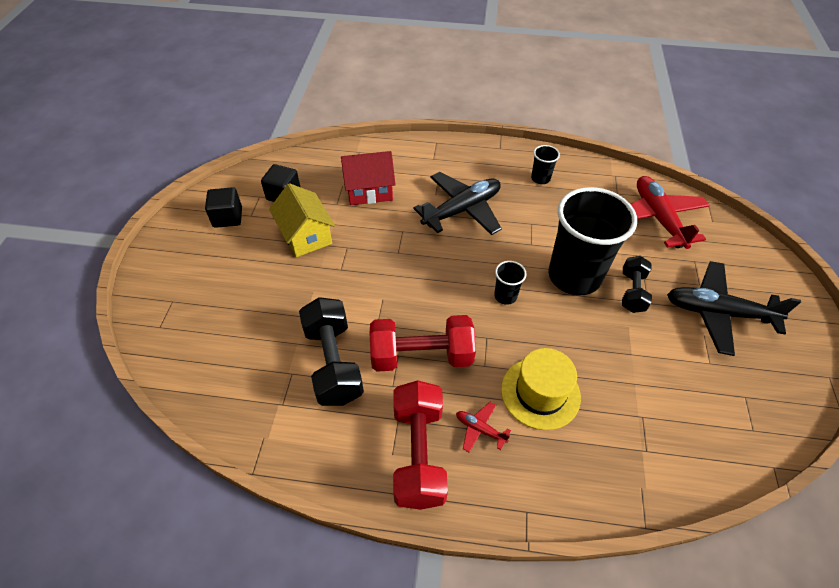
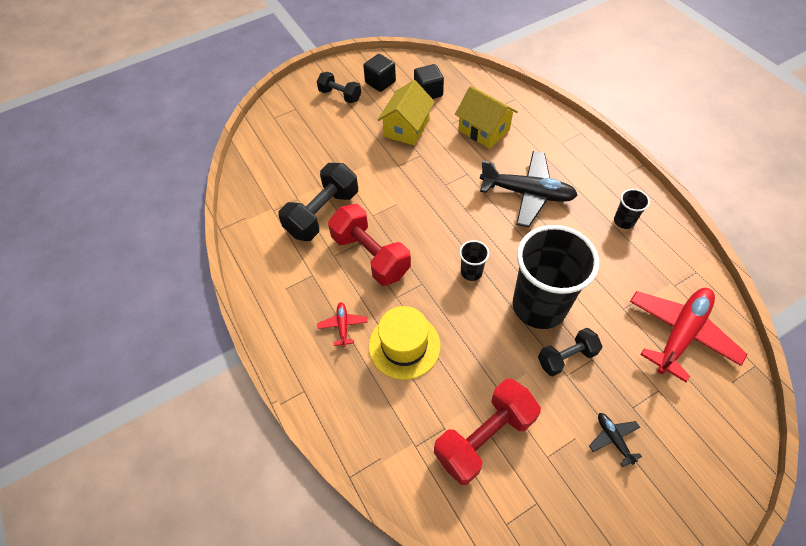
camera: 55 degrees right, 5 degrees up
red house [341,151,396,205] -> yellow house [455,86,518,149]
red dumbbell [393,380,448,510] -> red dumbbell moved to [434,379,541,485]
black plane [667,261,801,356] -> black plane [589,413,642,467], size x0.45
none -> black dumbbell [317,72,361,103]

